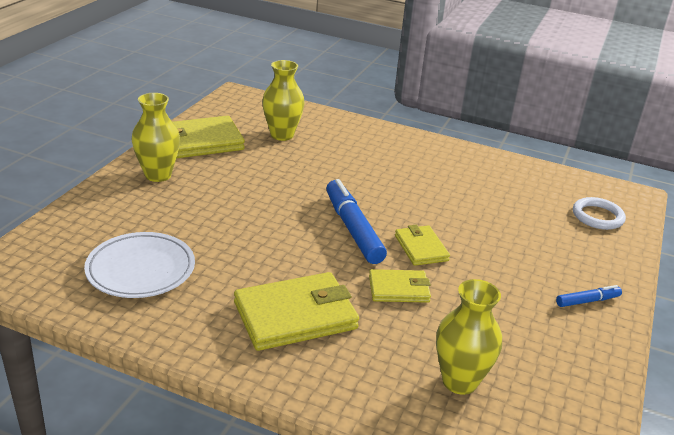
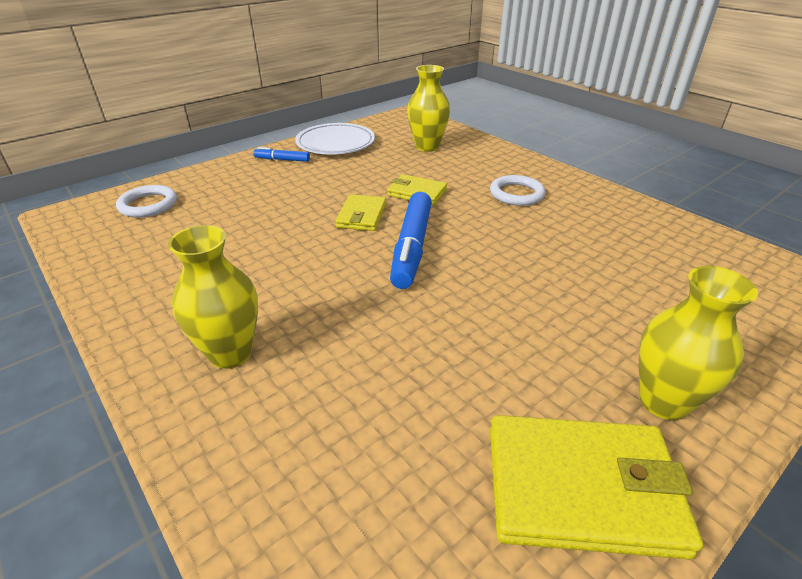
camera: 150 degrees left, 5 degrees up
white plate [84,232,195,298] -> white plate moved to [295,123,375,155]
yellow wallet [234,272,359,351] -> white ring [490,175,545,206]
yellow vase [262,60,305,141] -> yellow vase moved to [168,225,258,369]

